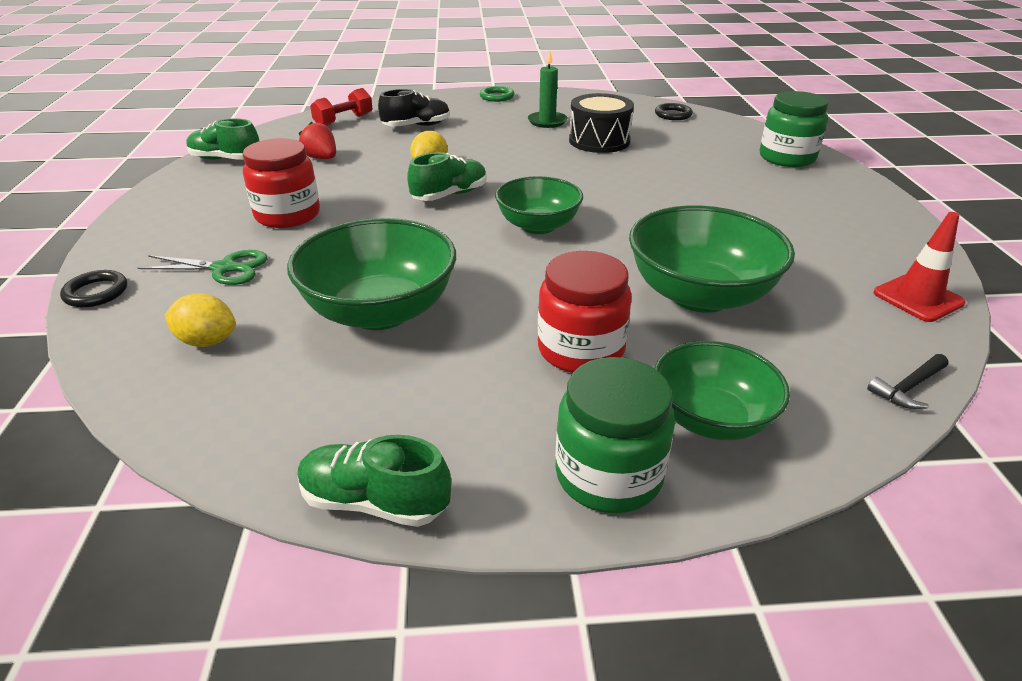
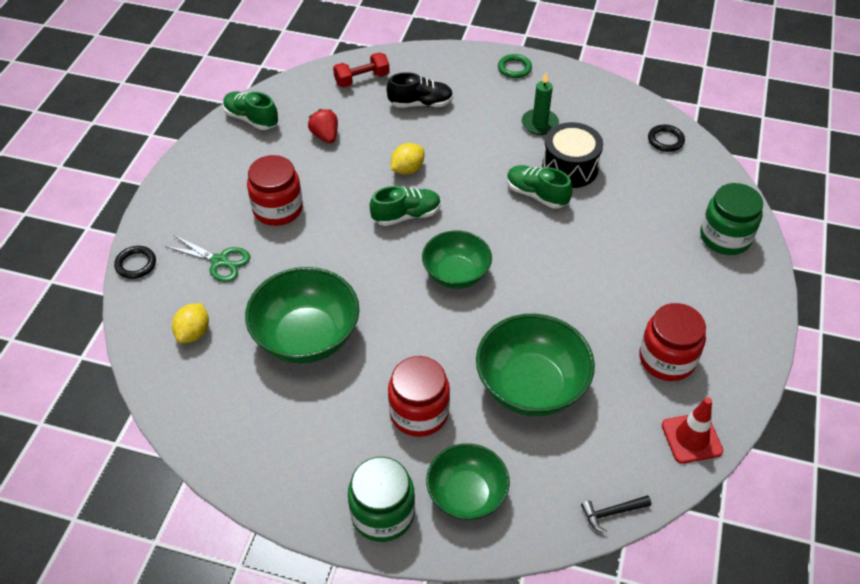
camera: 20 degrees right, 15 degrees up
yellow lemon [165,293,236,347] -> yellow lemon turned 75 degrees clockwise [172,303,209,343]
green shoe [297,435,451,527] -> green shoe moved to [507,165,573,209]
none -> red jar [639,303,706,381]

